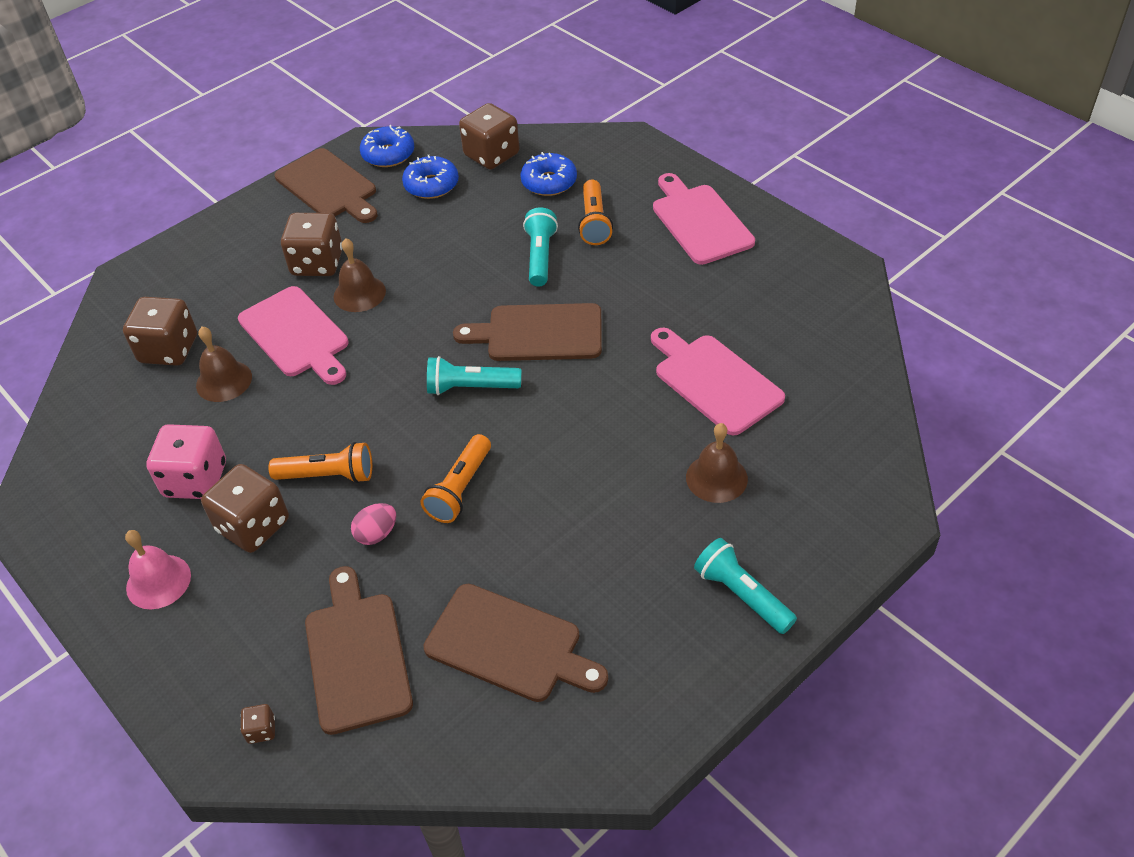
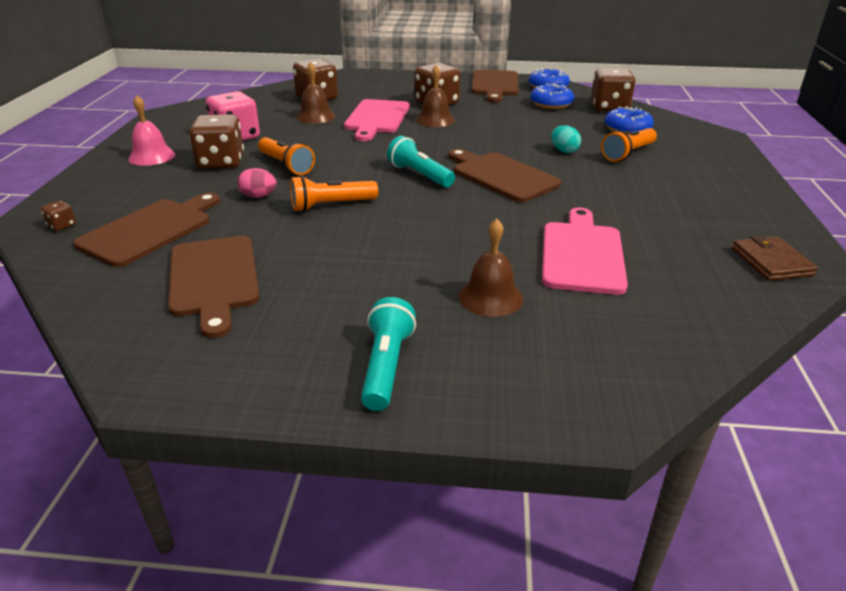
camera: 45 degrees right, 15 degrees down
turquoise flashlight [523,207,558,287] -> turquoise egg [551,125,581,153]
pink cutting board [653,173,755,265] -> none
none -> brown wallet [732,235,818,281]

